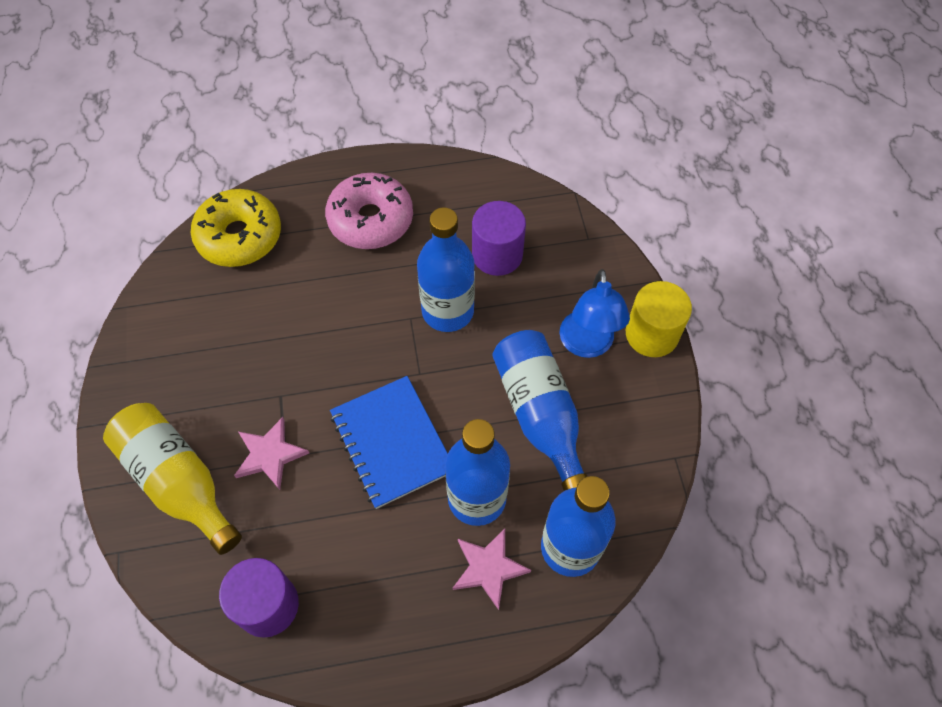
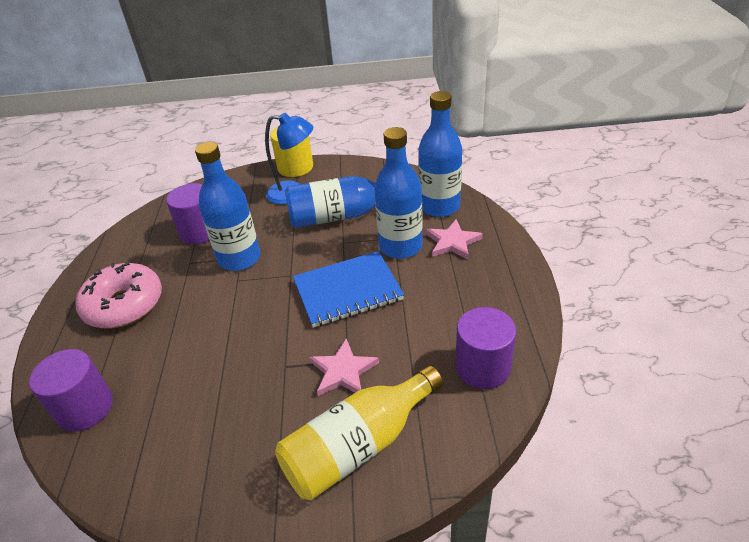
camera: 80 degrees left, 20 degrees down
yellow donut [191,189,281,267] -> purple cylinder [29,349,113,432]

